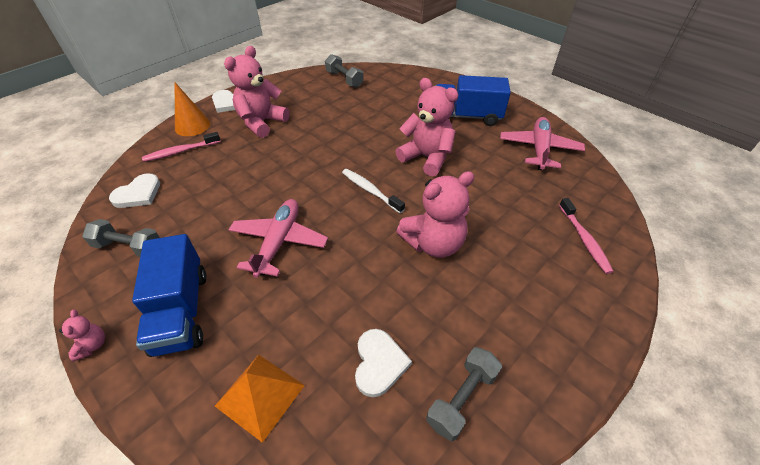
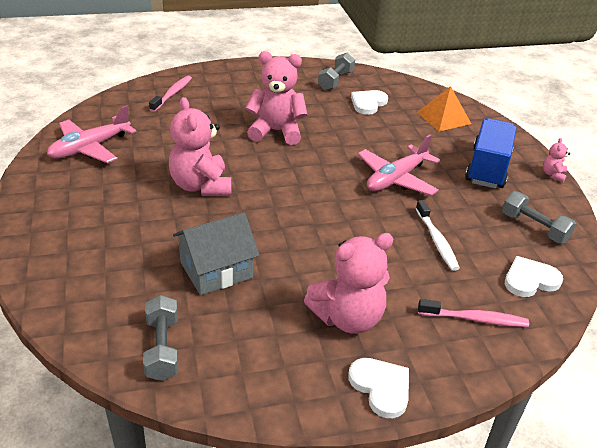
camera: 150 degrees left, 10 degrees down
orange cone [175,82,210,136] -> none
white toothbrush [342,169,405,213] -> white toothbrush moved to [416,200,460,271]
grey dumbbell [426,347,502,441] -> grey dumbbell turned 45 degrees counterclockwise [318,53,355,90]
blue truck [435,75,511,126] -> none
none -> grey house [173,213,259,295]

